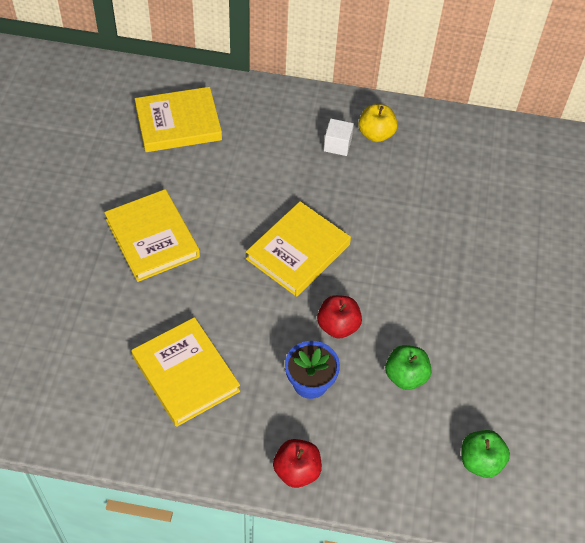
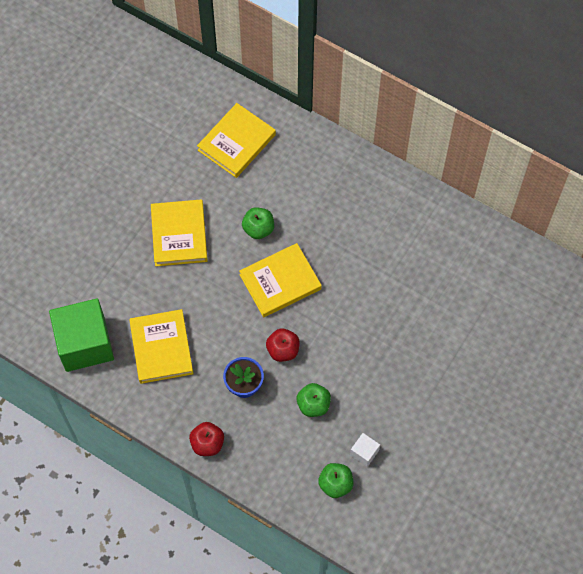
camera: 25 degrees right, 10 degrees up
yellow book [135,87,222,152] -> yellow book turned 60 degrees counterclockwise [197,103,276,178]
white cube [324,119,354,156] -> white cube moved to [350,433,380,467]
yellow apple [358,104,398,142] -> none
none -> green cube [49,298,114,372]
none -> green apple [242,208,274,239]

